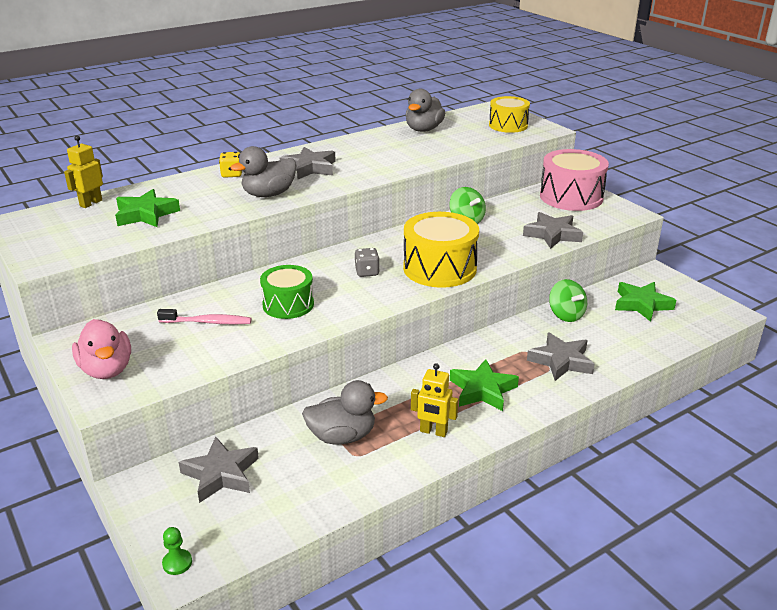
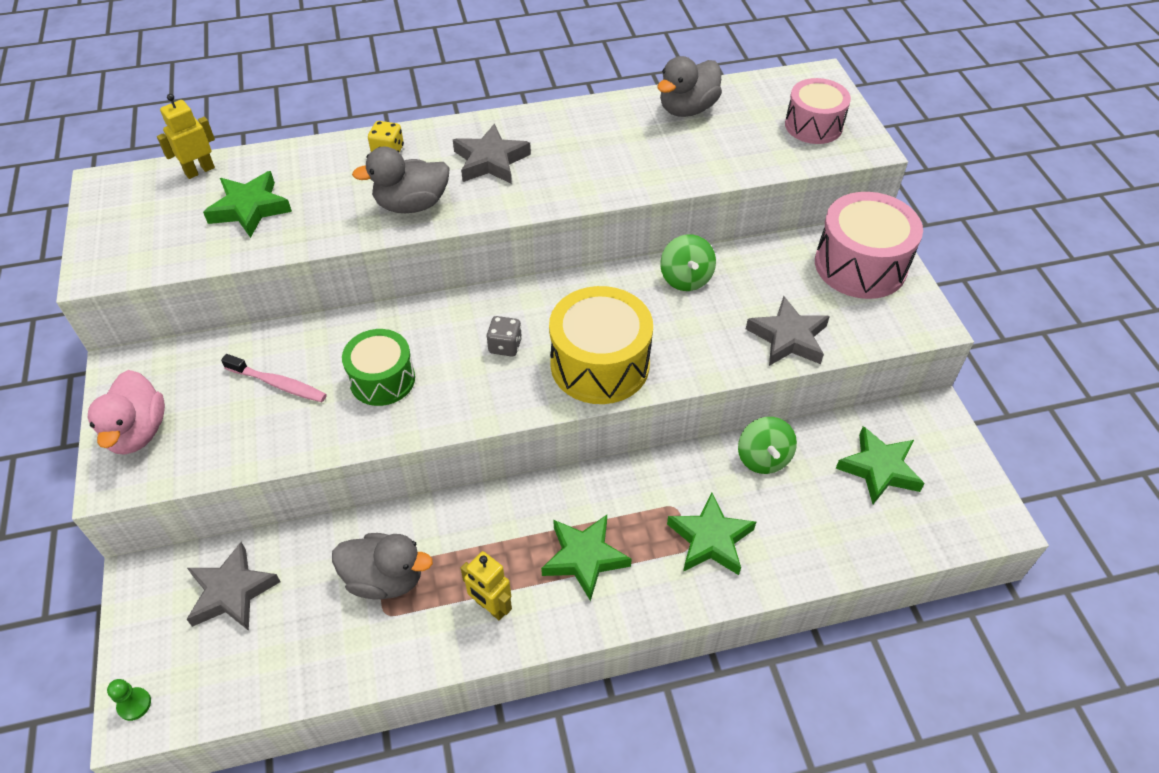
camera: 20 degrees right, 20 degrees up
yellow drum [489,96,530,133] -> pink drum [785,78,851,144]
grey star [527,332,595,381] -> green star [667,492,756,575]

